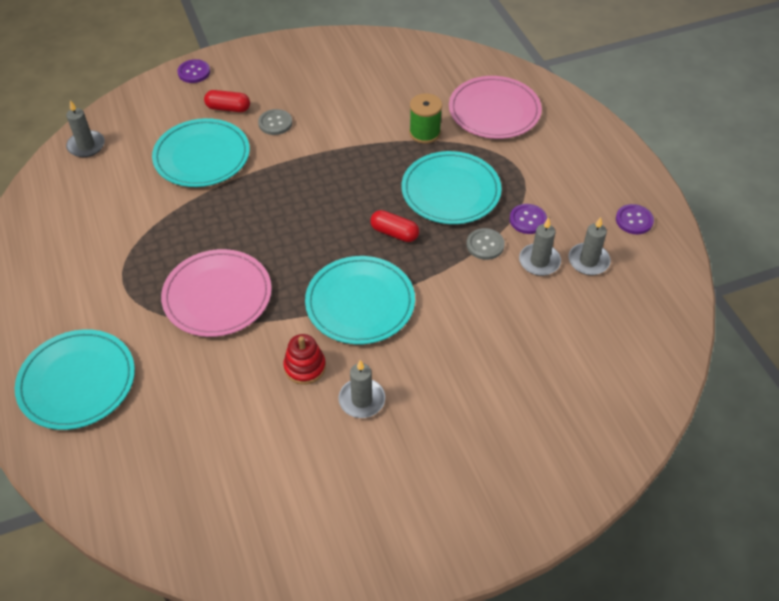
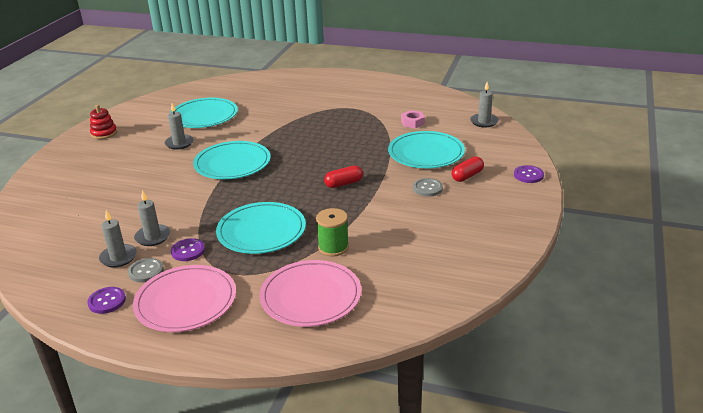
camera: 130 degrees right, 20 degrees down
turquoise plate [15,329,135,430] -> turquoise plate moved to [170,98,238,128]
pink plate [161,249,272,337] -> pink plate moved to [133,265,236,332]
red stacking toy [283,334,326,385] -> red stacking toy moved to [90,105,117,139]
red capsule [370,210,419,242] -> red capsule moved to [324,166,363,188]
grey button [467,228,505,260] -> grey button moved to [128,258,164,282]
none -> pink nut [401,110,425,128]

